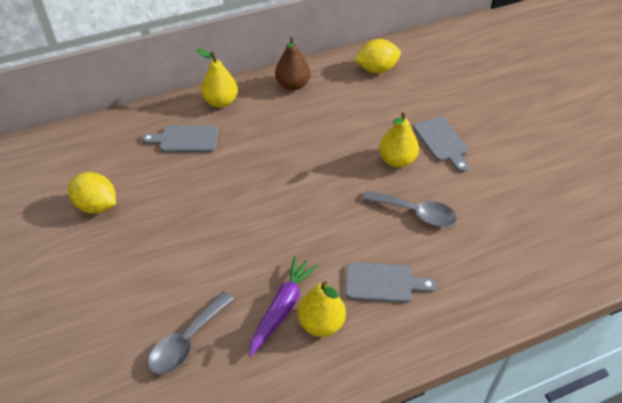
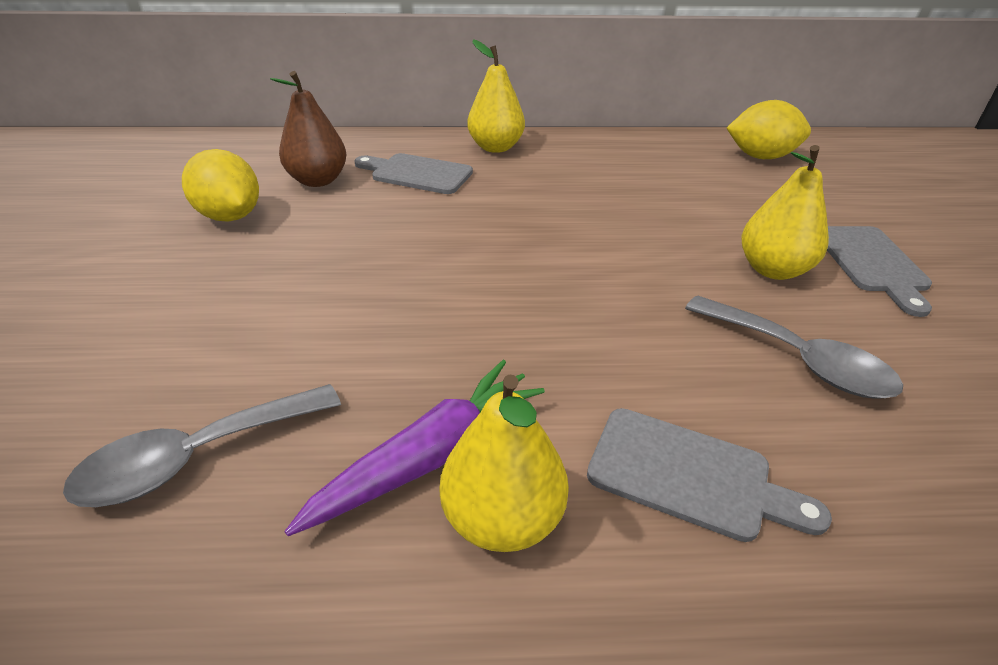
camera: 20 degrees right, 10 degrees down
brown pear [275,37,311,90] -> brown pear moved to [270,71,347,187]

